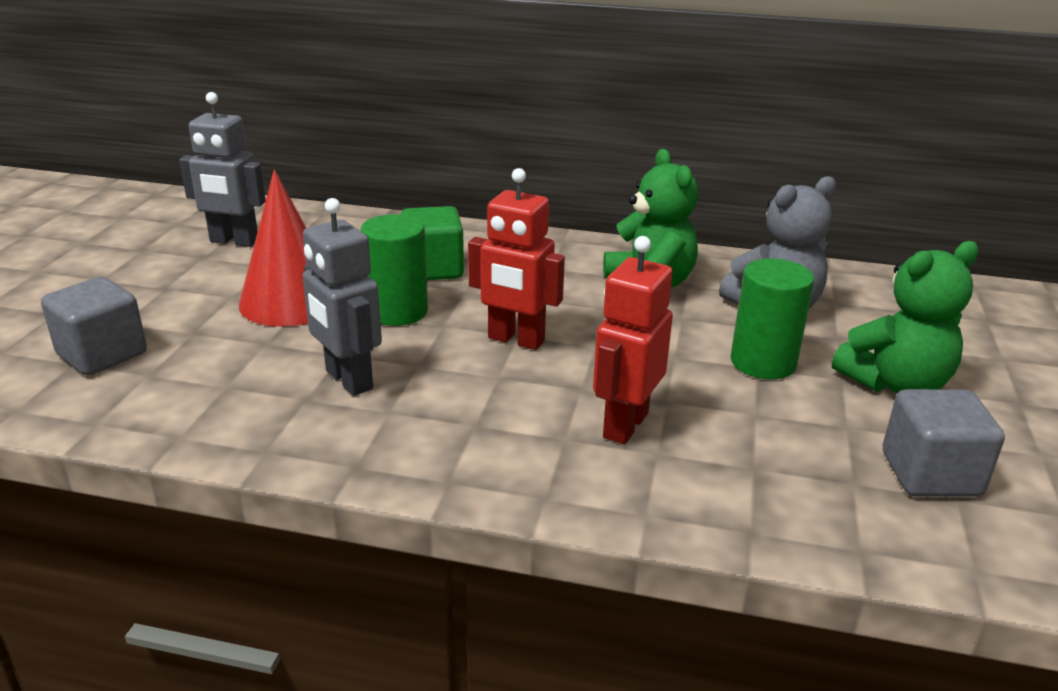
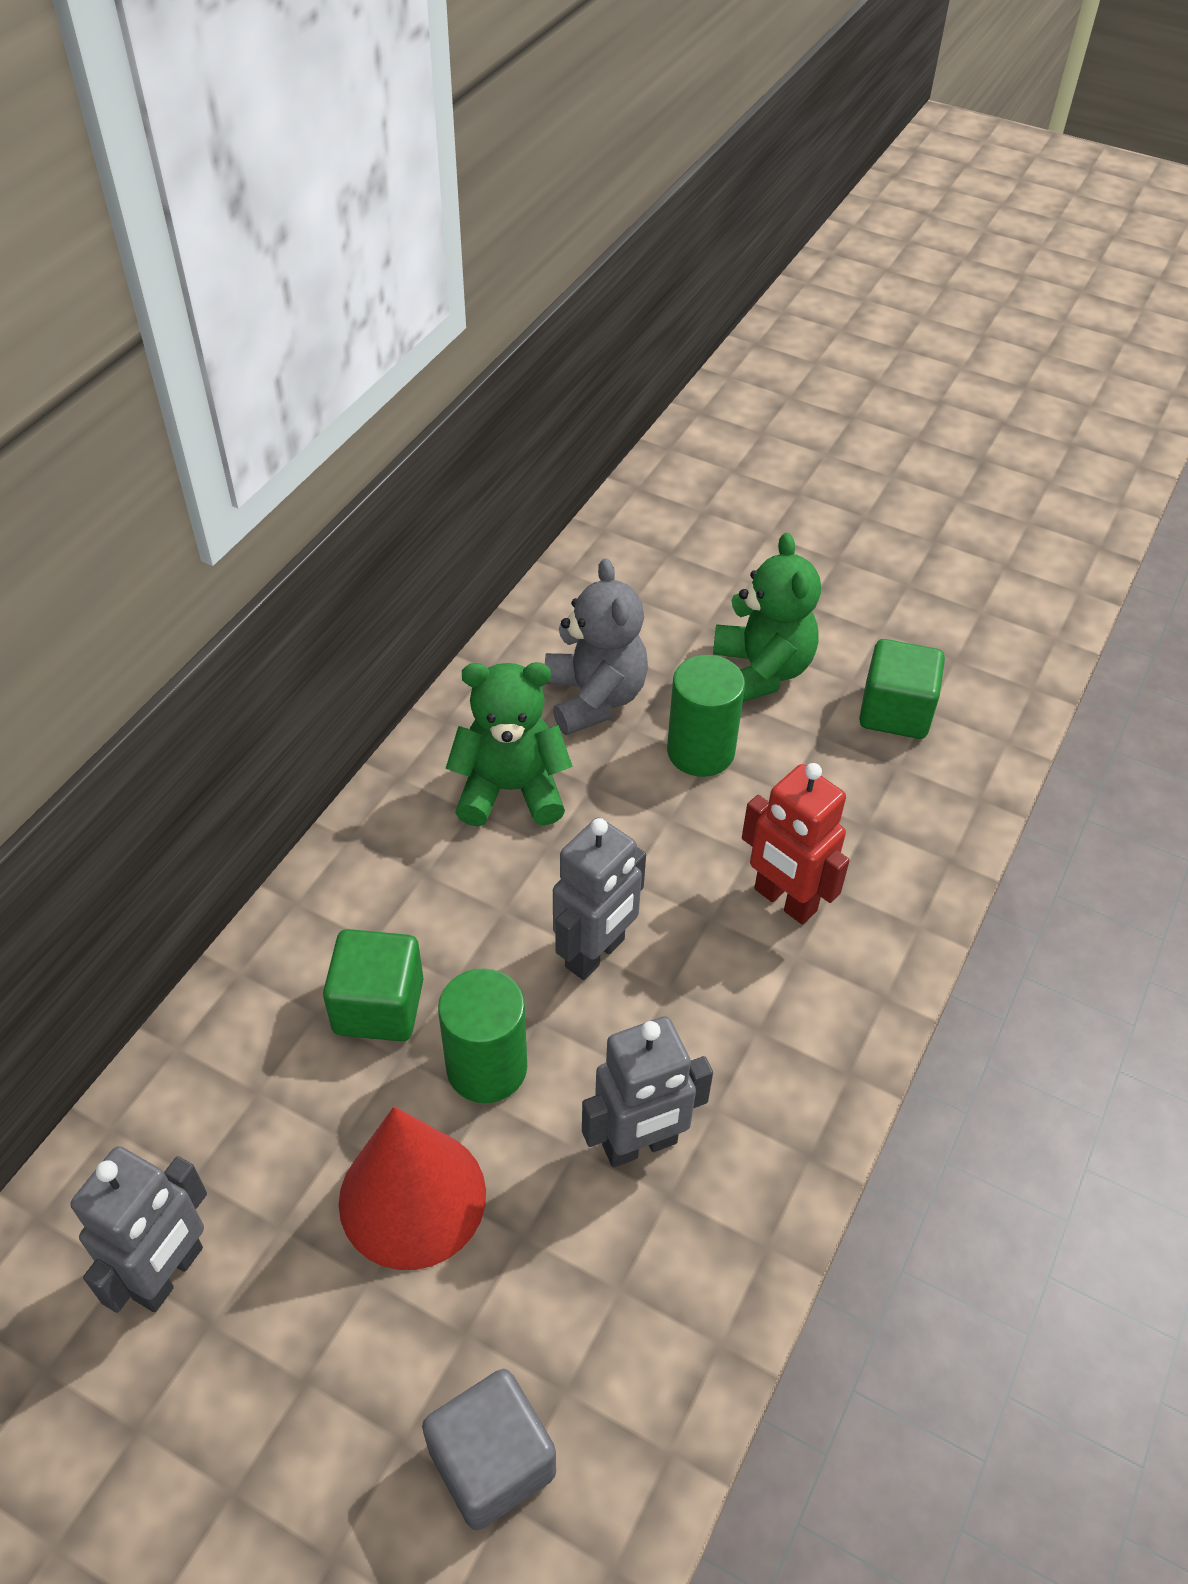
camera: 75 degrees left, 20 degrees up
red robot [468,168,565,350] -> grey robot [553,817,646,980]
grey cube [883,389,1005,497] -> green cube [859,639,945,739]

